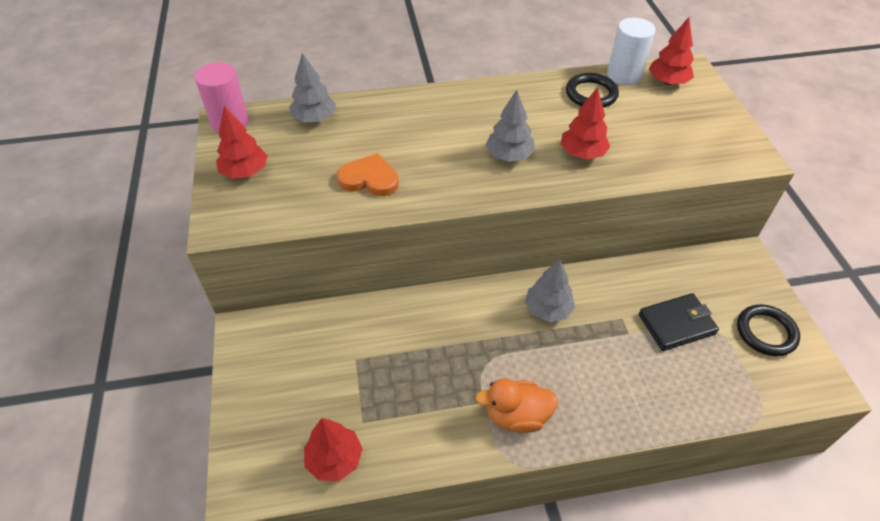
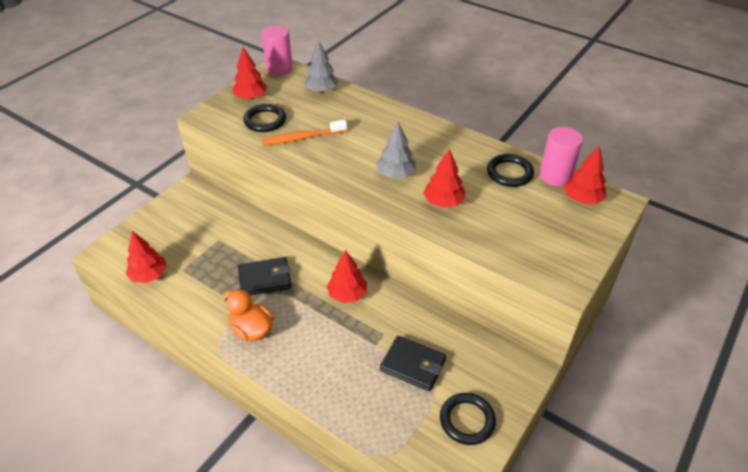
camera: 45 degrees right, 5 degrees down
orange heart [337,153,399,196] -> orange toothbrush [262,120,347,146]
grey tree [525,259,575,322] -> red tree [327,250,367,303]
white cylinder [607,18,656,85] -> pink cylinder [539,127,583,186]
none -> black wallet [238,257,291,295]
none -> black ring [243,104,286,132]

